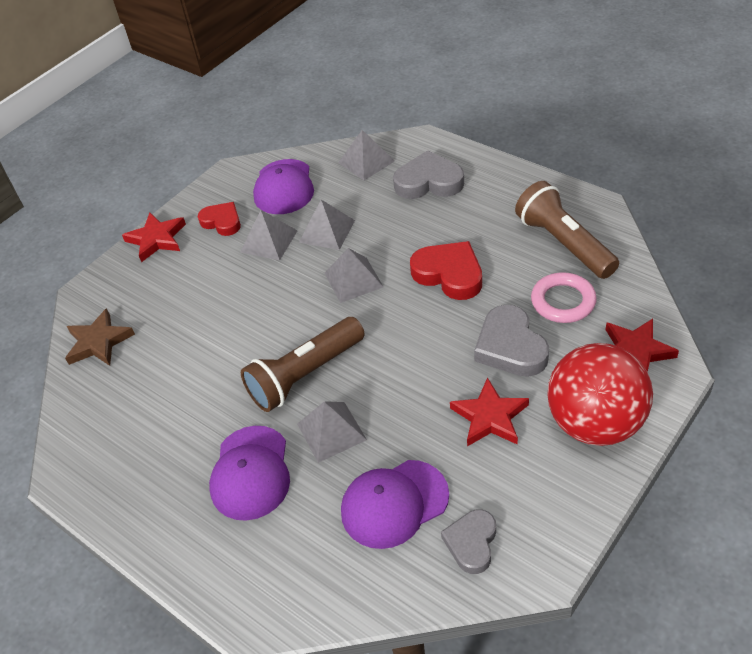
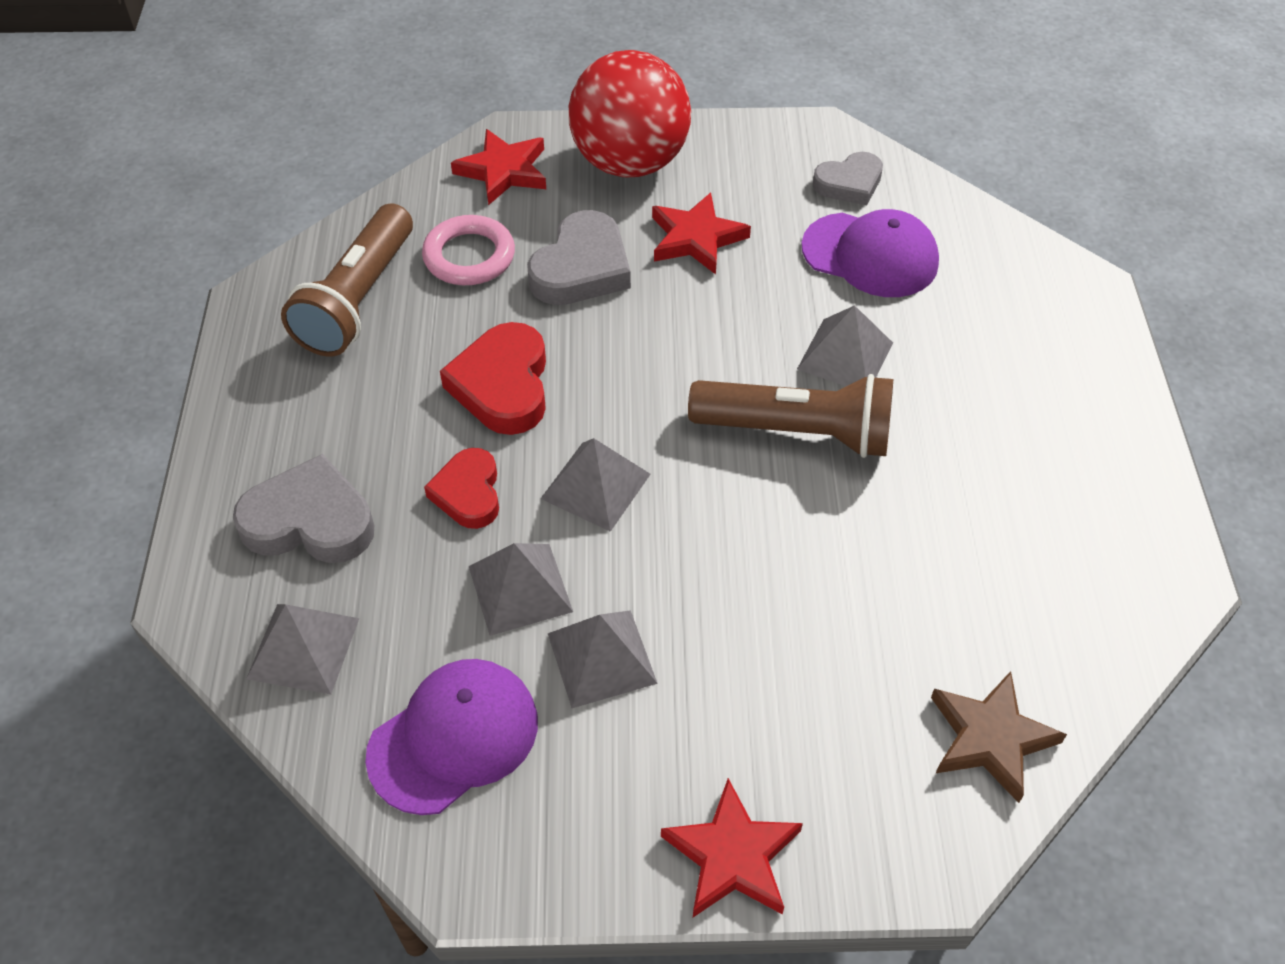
camera: 135 degrees left, 5 degrees up
red heart [198,202,241,236] -> red heart moved to [424,448,499,529]
purple cap [209,426,290,521] -> none
grey heart [393,150,464,199] -> grey heart turned 135 degrees clockwise [233,454,374,563]

